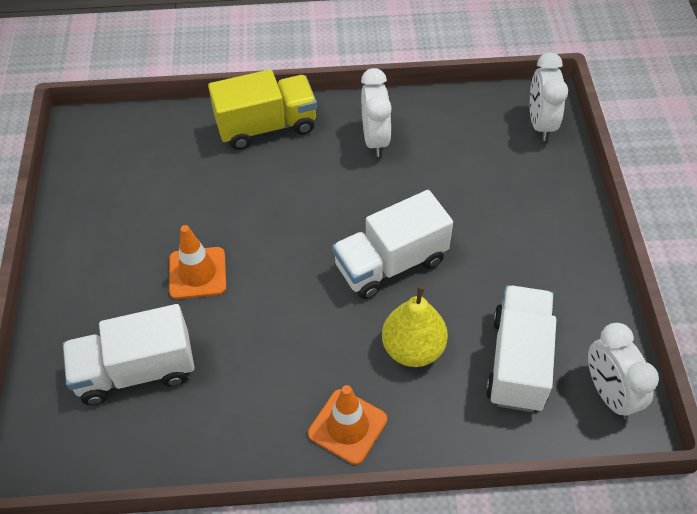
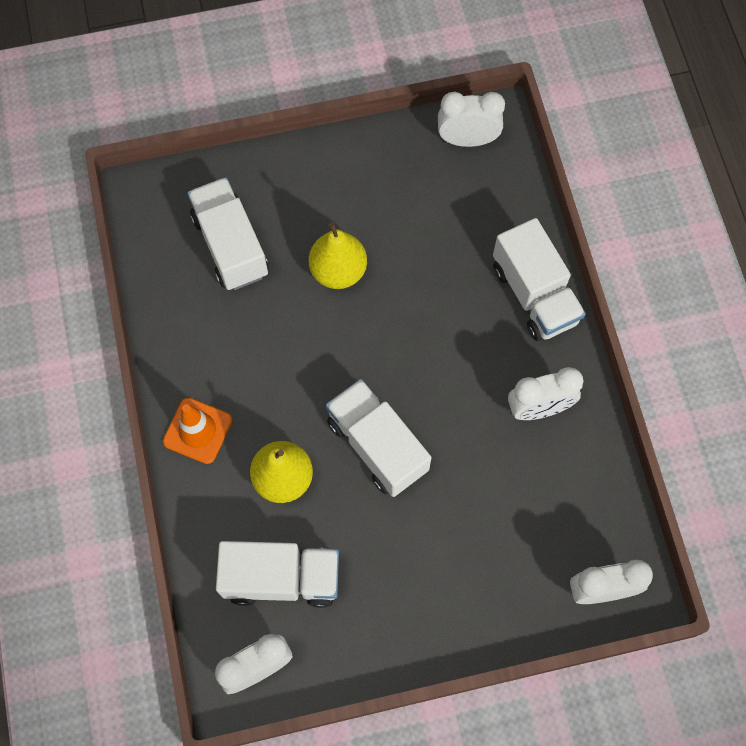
camera: 80 degrees right, 15 degrees up
orange traffic cone [169,225,226,299] -> yellow pear [309,222,367,289]
yellow truck [208,69,317,150] -> white truck [493,218,586,341]
none -> white clock [438,92,505,147]

